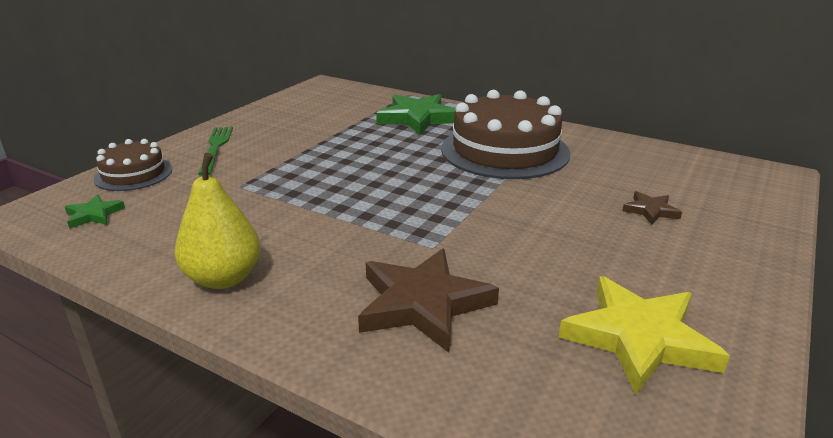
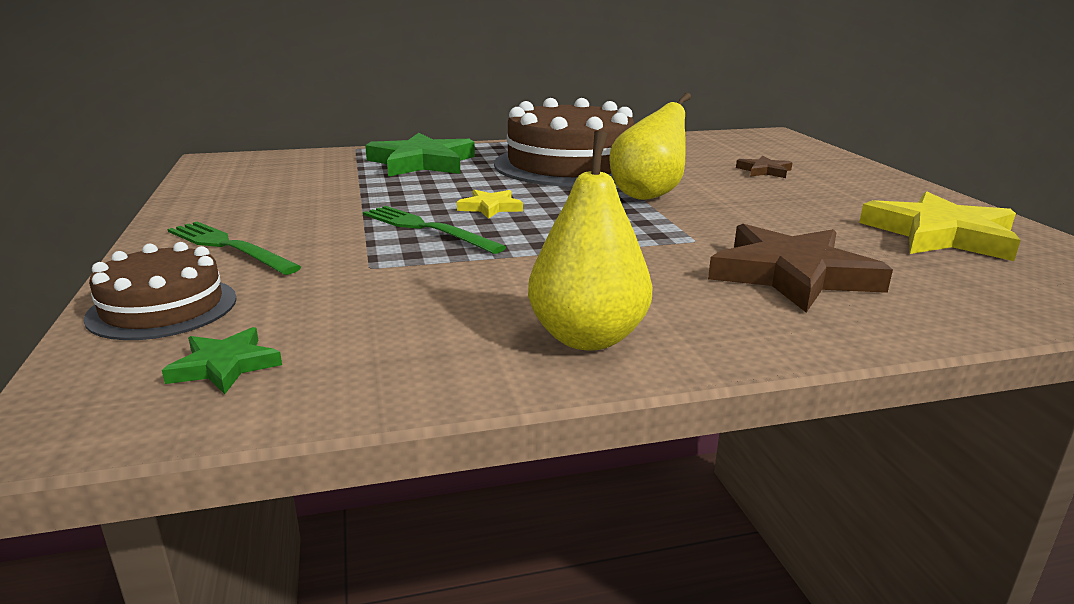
camera: 45 degrees left, 5 degrees down
none -> green fork [363,206,506,254]
none -> yellow star [457,190,523,219]
none -> yellow pear [610,92,691,200]

